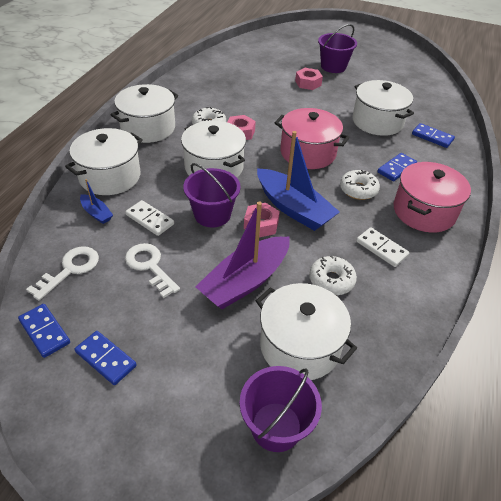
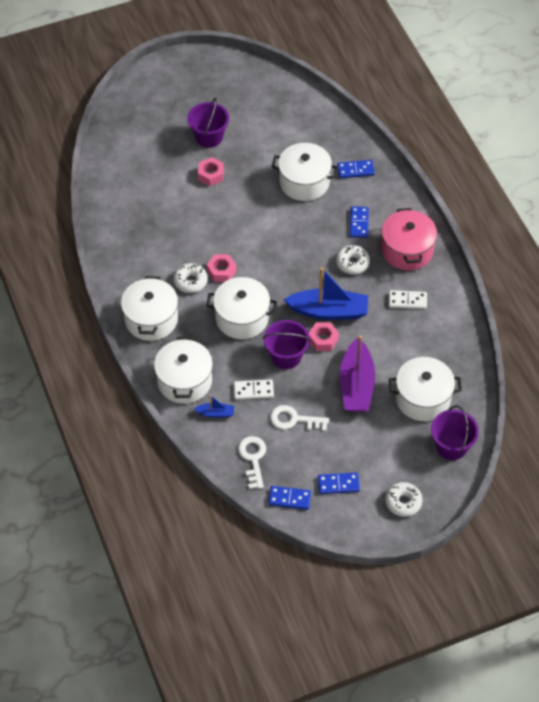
camera: 40 degrees left, 10 degrees up
pink pot [275,108,350,169] -> none
white donut [309,255,357,295] -> white donut moved to [385,482,423,517]

